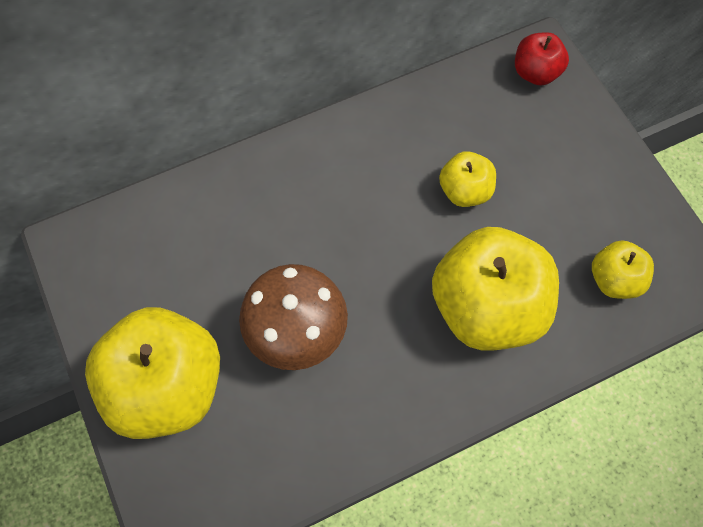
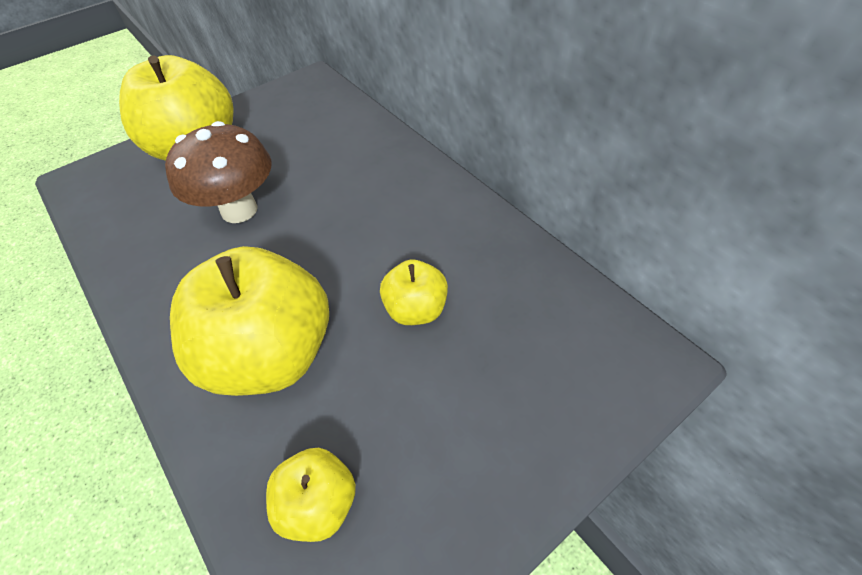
camera: 80 degrees right, 15 degrees down
red apple [515,32,569,86] -> none

